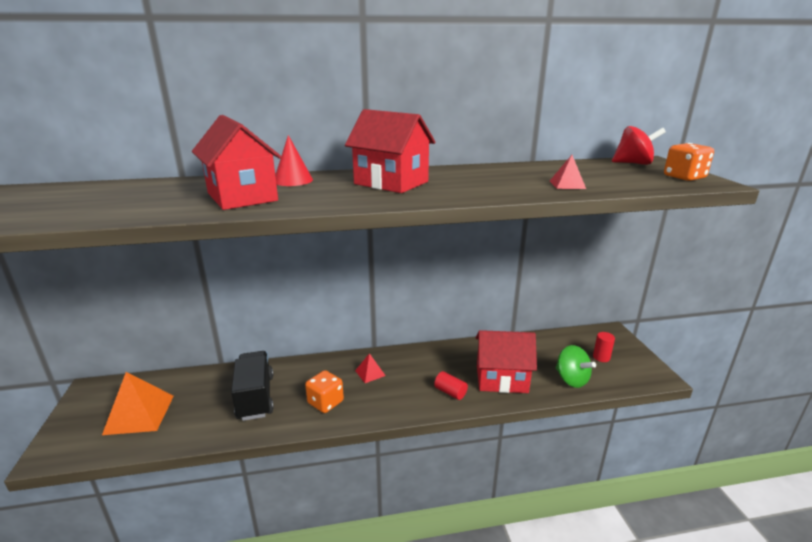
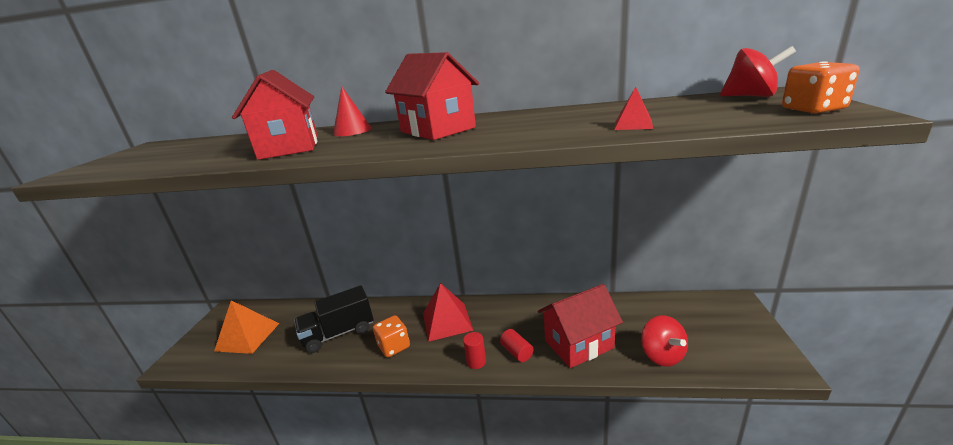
camera: 20 degrees right, 0 degrees up
black truck [231,351,274,421] -> black truck turned 120 degrees counterclockwise [294,285,374,353]
red pyramid [355,353,386,383] -> red pyramid [423,283,474,342], size x1.94
red house [476,330,537,393] -> red house turned 45 degrees counterclockwise [538,284,623,368]
green spinning top [556,345,596,388] -> red spinning top [641,315,688,367]
red cylinder [593,332,615,362] -> red cylinder moved to [463,332,486,369]

